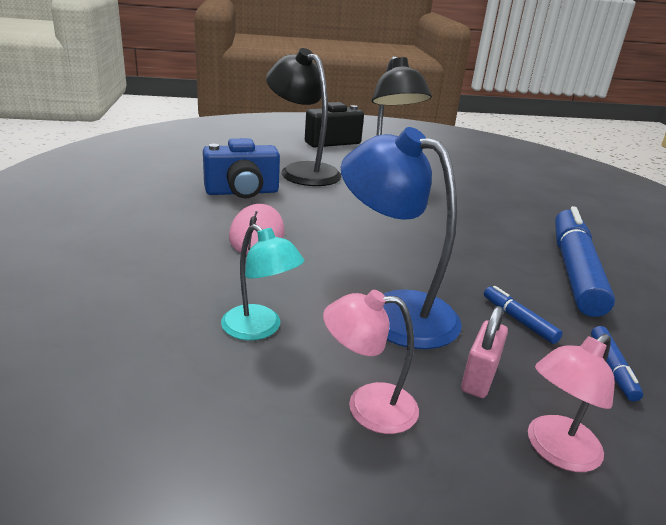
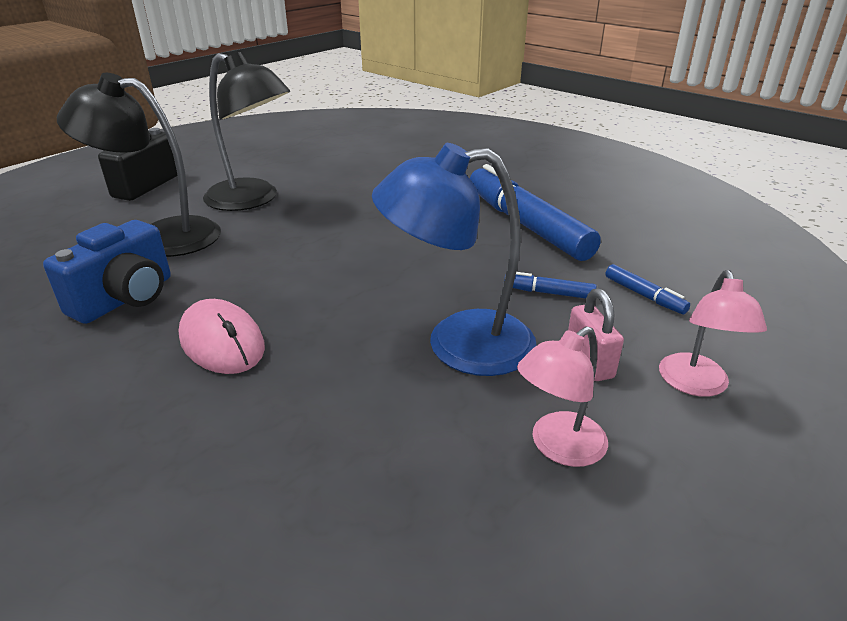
camera: 40 degrees left, 5 degrees up
turquoise lamp [221,224,305,340] -> none

